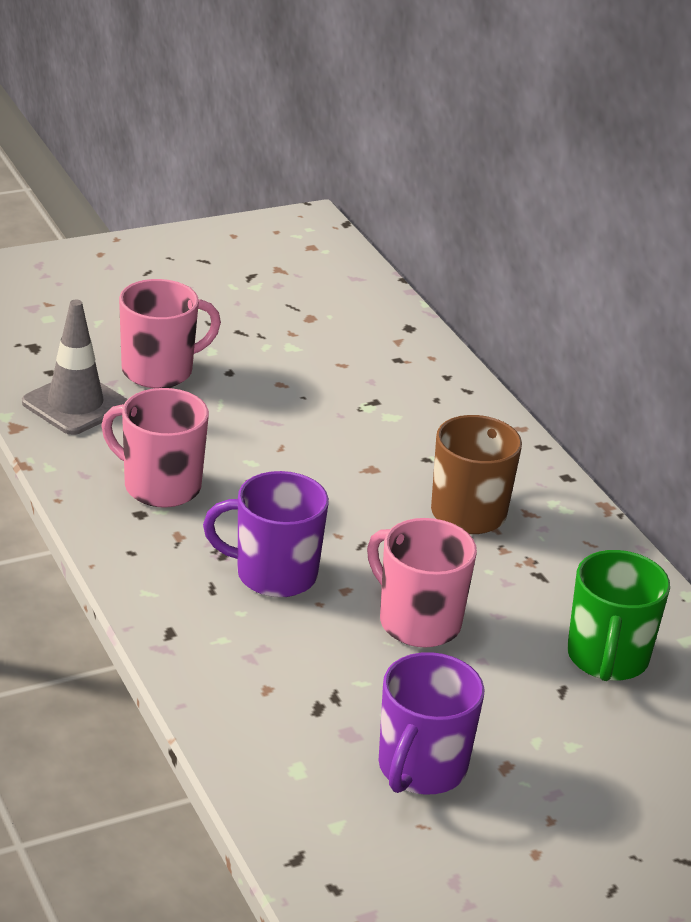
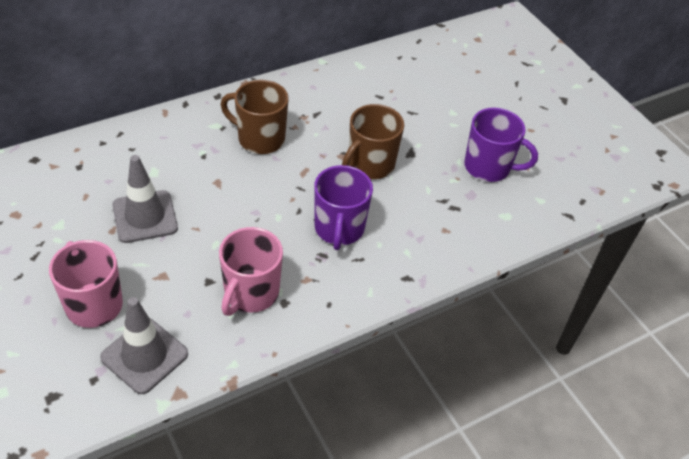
camera: 95 degrees left, 15 degrees up
pink mug [367,518,477,647] -> brown mug [342,104,404,179]
green mug [567,550,670,681] -> none
none -> grey traffic cone [112,155,178,243]

